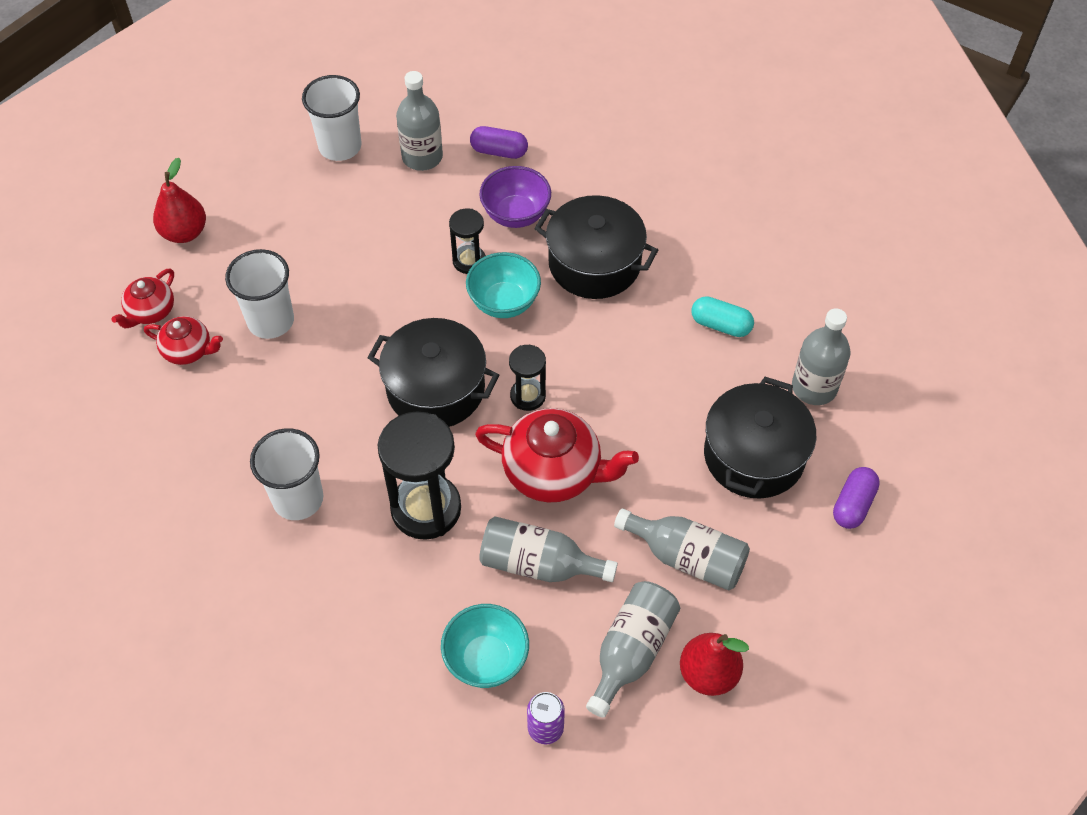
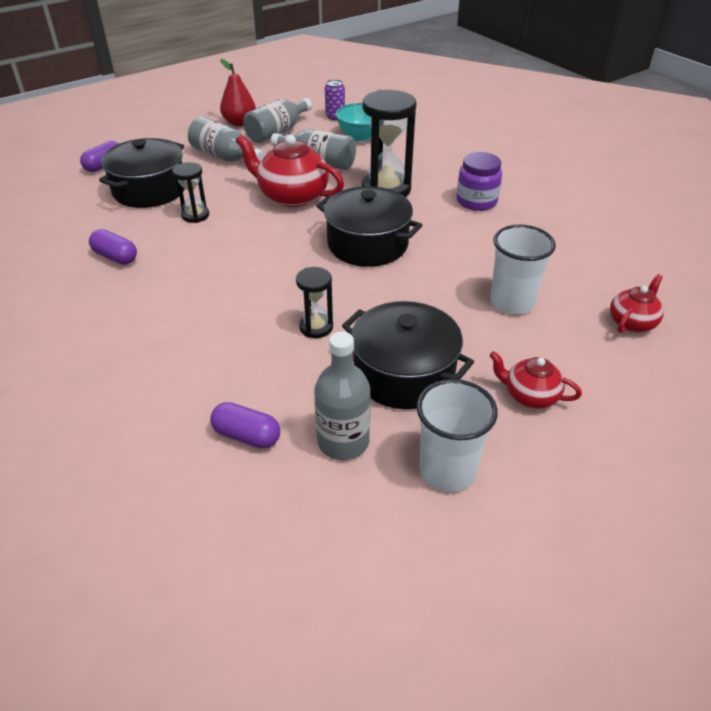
camera: 170 degrees left, 15 degrees down
red teapot [144,316,223,365] -> red teapot moved to [489,351,582,409]
red pear [153,158,206,243] -> none
white cup [250,428,323,520] -> purple jar [457,152,502,211]
turquoise bowl [466,252,541,318] -> none
purple bowl [479,166,551,228] -> none
black hourglass [509,345,546,411] -> black hourglass moved to [172,162,209,223]
black pot [534,195,658,299] -> black pot moved to [342,301,474,409]
turquoise capsule [691,296,754,337] -> purple capsule [89,229,137,265]
grey bottle [792,308,851,405] -> none

